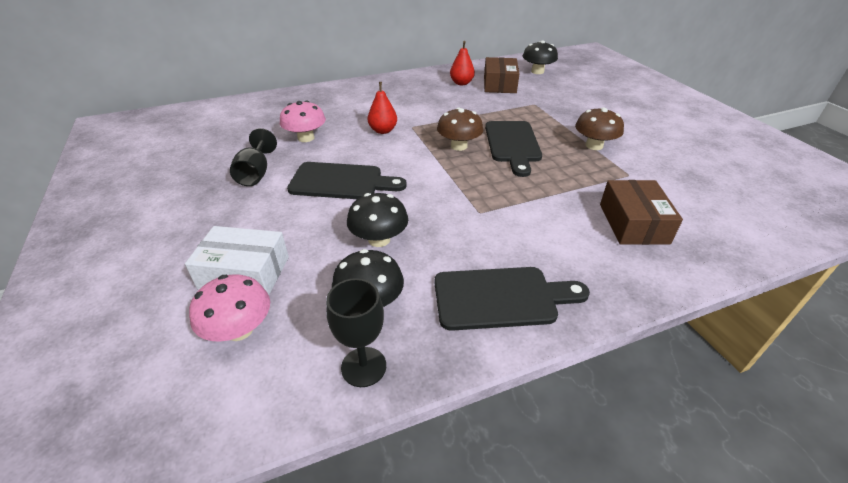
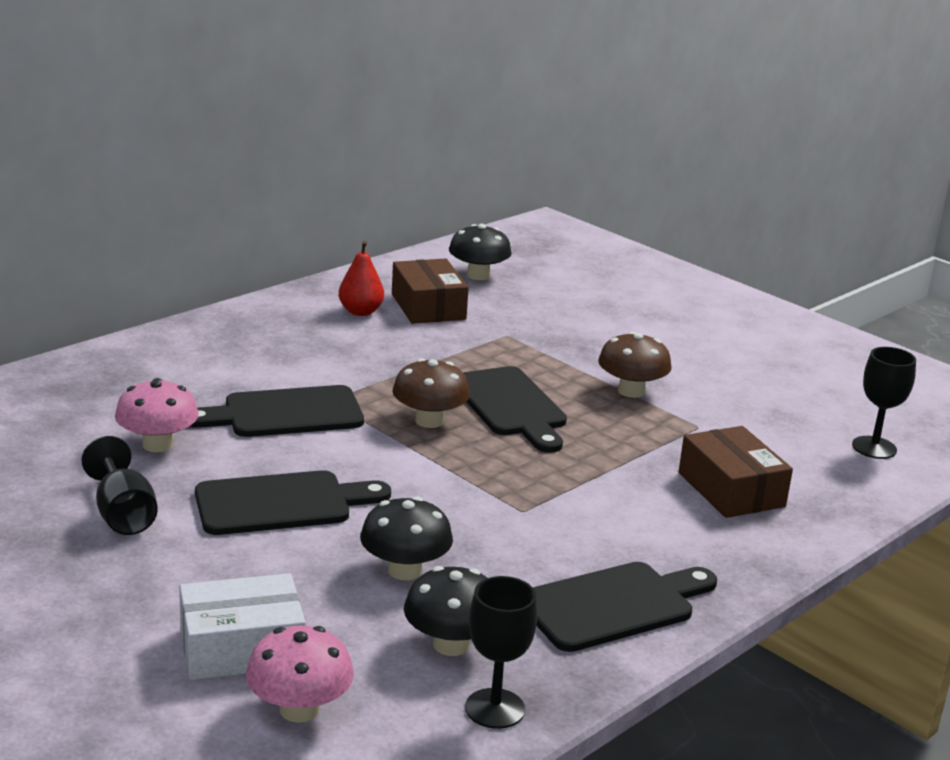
camera: 25 degrees left, 15 degrees down
red pear [368,82,397,134] -> black cutting board [189,385,364,437]
none -> black goblet [852,347,916,459]

